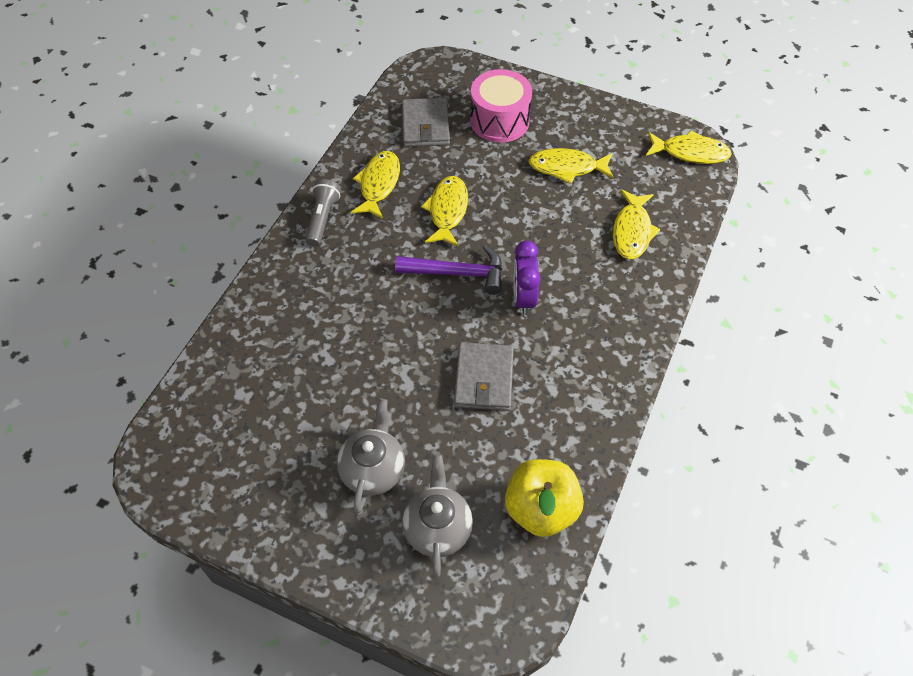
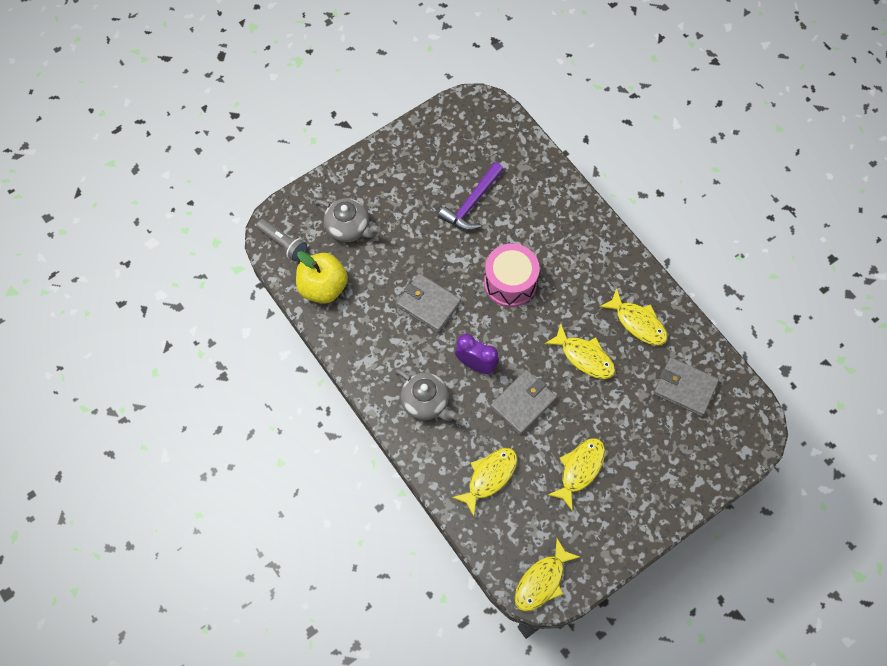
camera: 120 degrees right, 10 degrees up
grey flashlight [305,179,341,247] -> grey flashlight moved to [256,219,307,261]
grey teapot [337,399,405,513] -> grey teapot moved to [395,369,458,421]
purple hammer [395,245,503,295] -> purple hammer moved to [438,162,504,231]
pink drum [470,69,532,143] -> pink drum moved to [484,243,540,307]
yellow fish [613,189,661,259] -> yellow fish turned 90 degrees clockwise [452,448,518,516]
none -> grey wallet [490,370,557,435]

